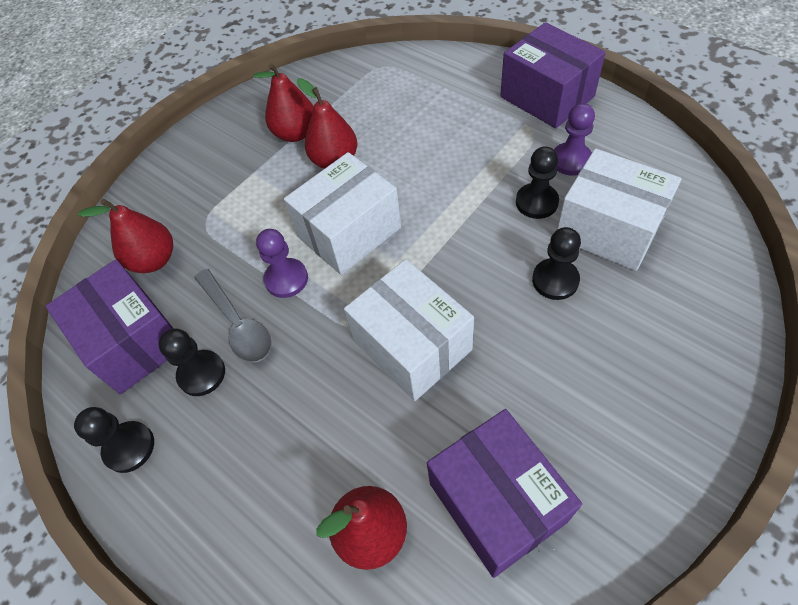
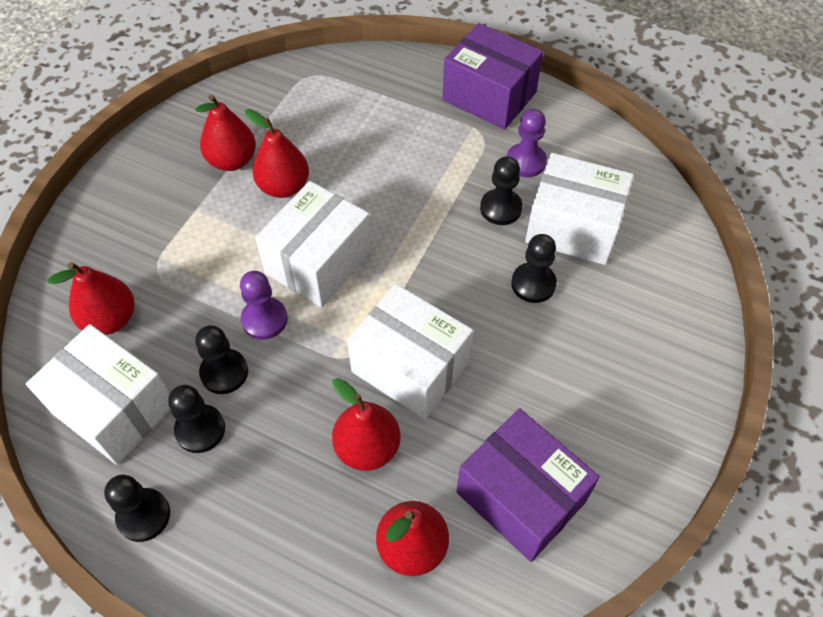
camera: 20 degrees left, 0 degrees up
purple box [46,260,174,394] -> white box [26,324,171,465]
grey spoon [194,269,272,362] -> black pawn [195,325,248,394]
none -> red pear [332,378,401,471]

